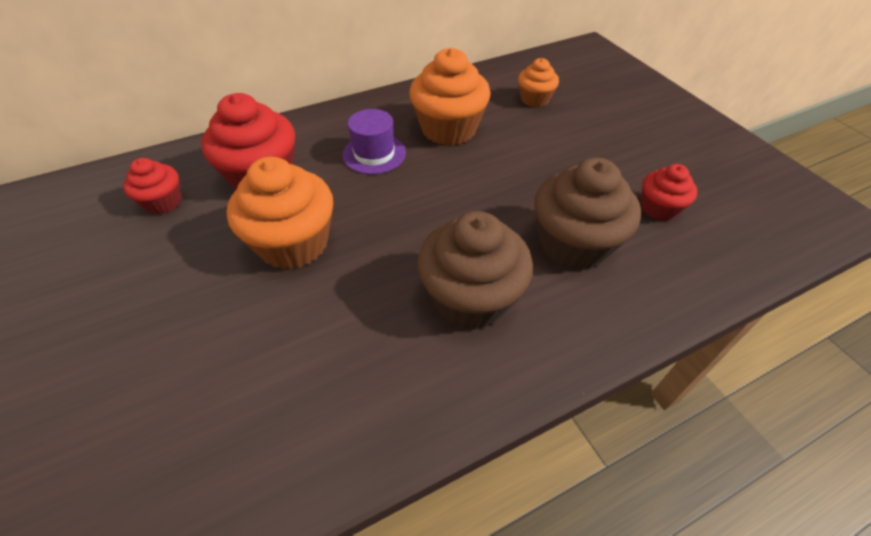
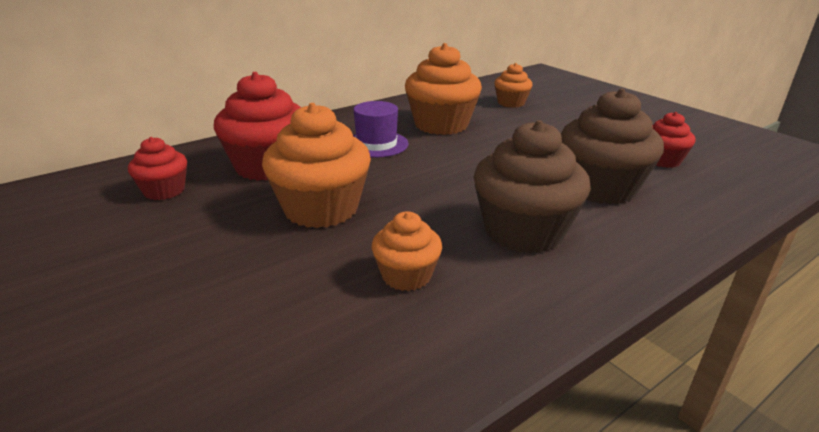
camera: 10 degrees left, 20 degrees down
none -> orange cupcake [372,211,442,291]

